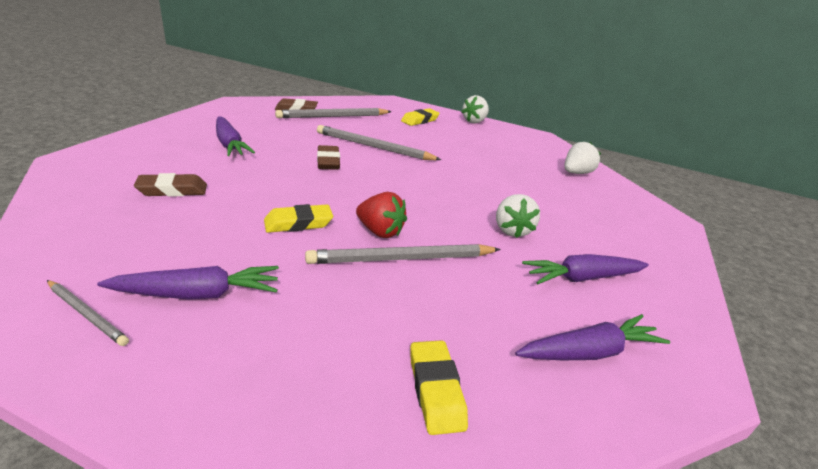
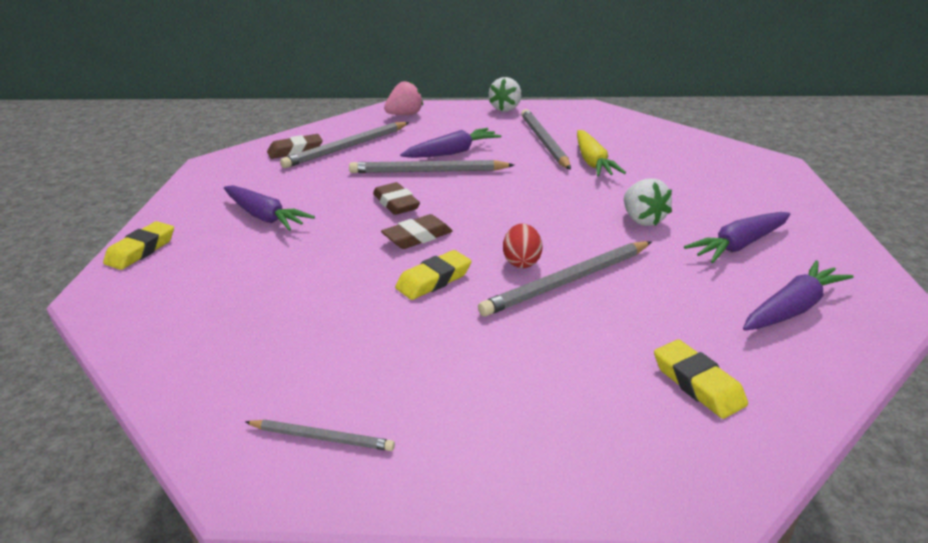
camera: 15 degrees left, 0 degrees up
purple carrot [97,266,279,300] -> purple carrot moved to [400,128,502,158]
brown eraser [134,173,207,197] -> brown eraser moved to [381,214,453,249]
red strawberry [356,192,407,238] -> red egg [503,223,542,268]
yellow eraser [401,108,440,126] -> yellow eraser moved to [103,221,174,270]
white strawberry [564,142,601,174] -> none
none -> pink strawberry [384,81,423,115]
none -> grey pencil [521,109,571,170]
none -> yellow carrot [577,130,626,176]

